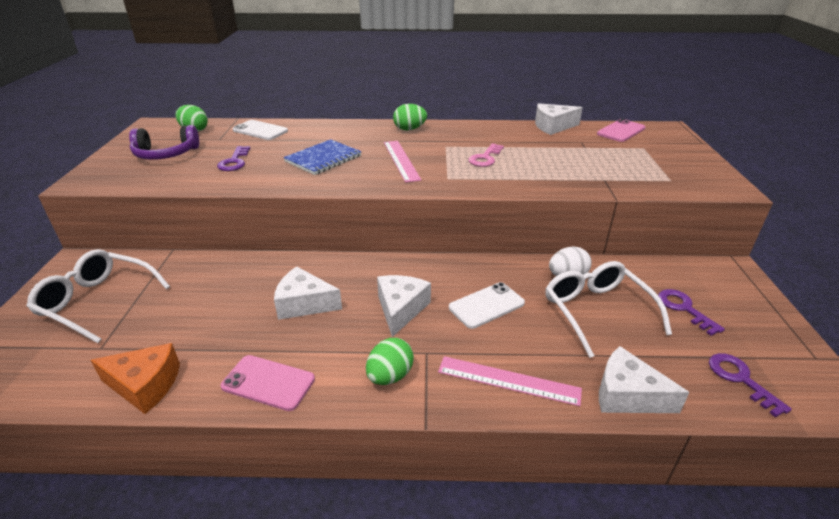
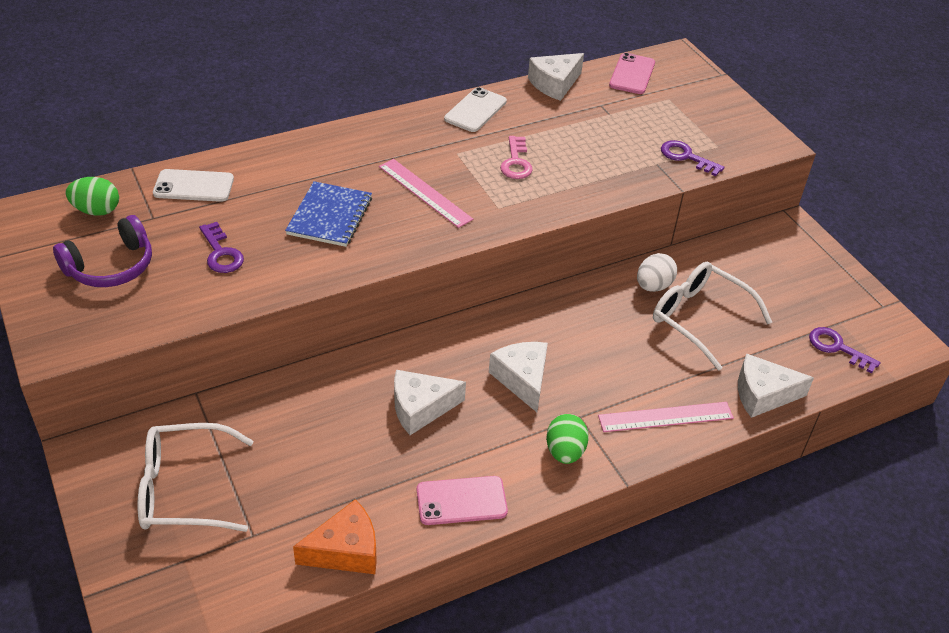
camera: 30 degrees left, 10 degrees up
green egg [393,104,427,130] -> none
white phone [449,282,525,329] -> white phone moved to [444,87,507,132]
purple key [658,289,725,336] -> purple key moved to [661,140,724,176]

